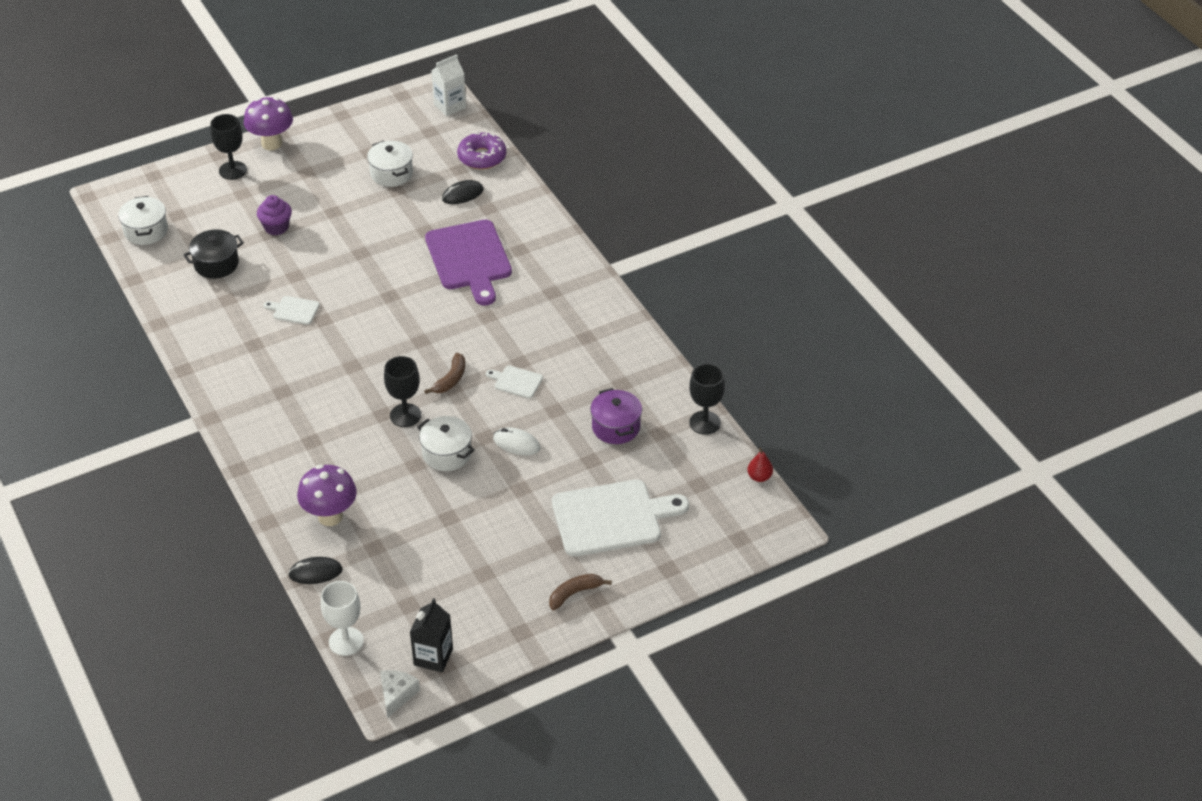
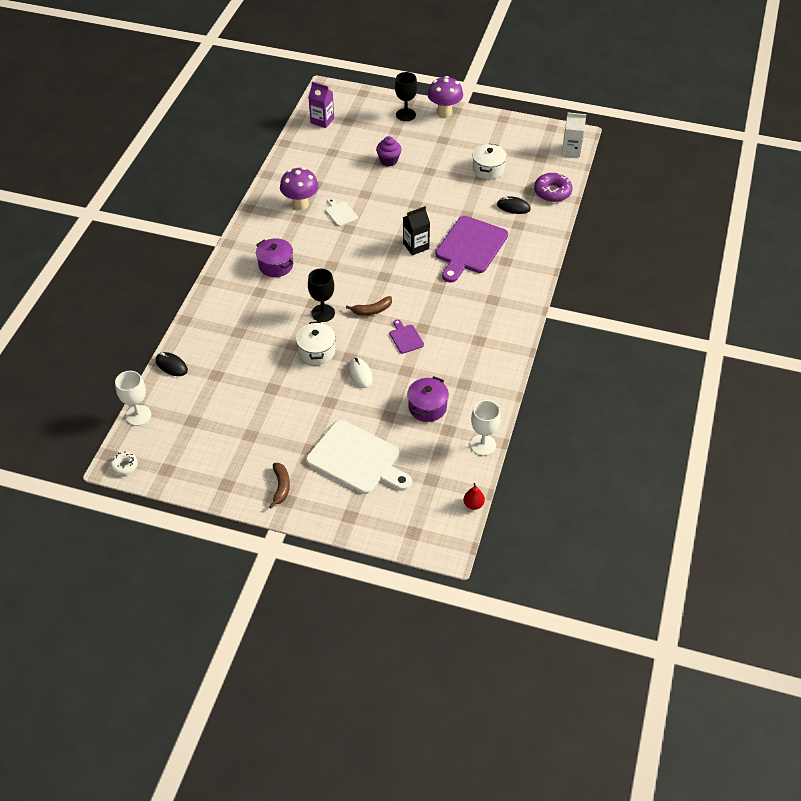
camera: 45 degrees right, 5 degrees up
white pot [118,196,168,245] -> purple carton [308,82,334,128]
black pot [183,230,244,279] -> none
purple mushroom [297,465,357,526] -> purple mushroom moved to [280,167,319,210]
white cheese [380,670,420,718] -> white donut [110,451,138,475]
black carton [410,598,453,672] -> black carton moved to [403,206,430,255]
white cutting board [486,366,543,398] -> purple cutting board [390,319,424,354]
brown banana [549,574,612,611] -> brown banana turned 75 degrees clockwise [269,463,290,508]
black goblet [689,364,725,435] -> white goblet [470,400,501,456]
none -> purple pot [256,238,294,277]

